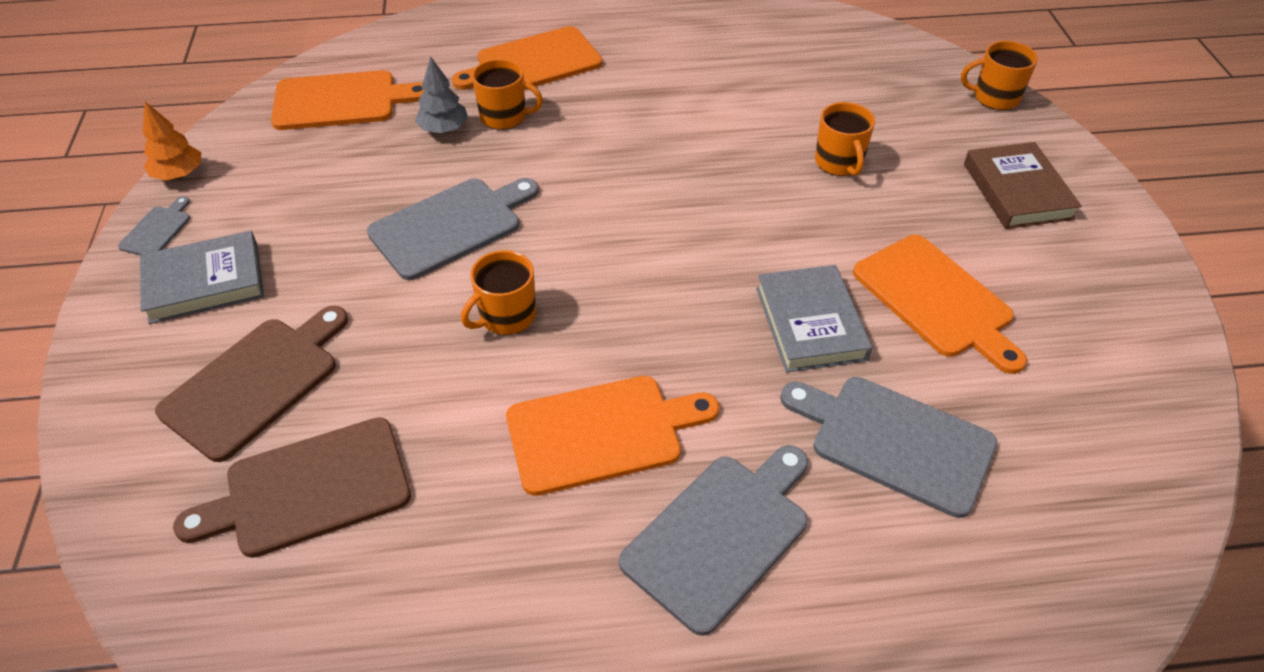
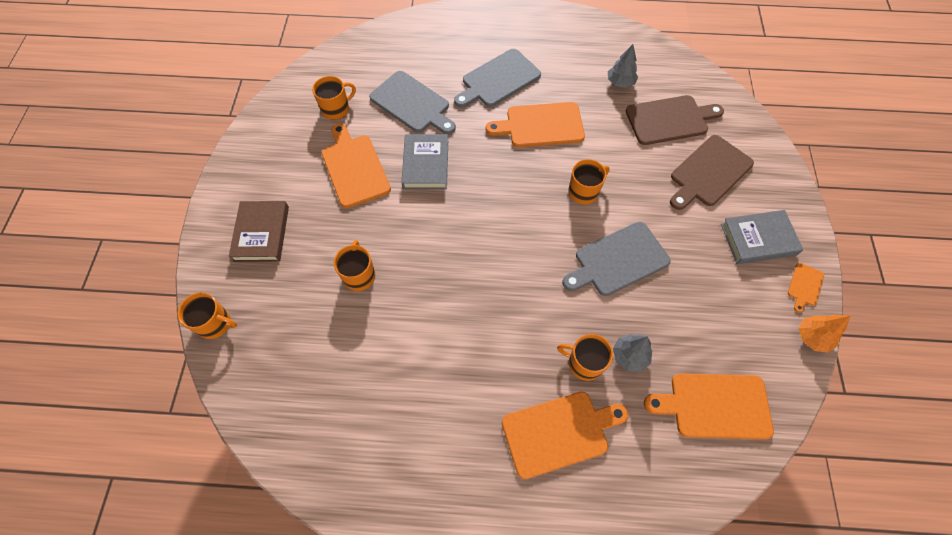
camera: 170 degrees left, 15 degrees up
grey cutting board [118,196,190,255] -> orange cutting board [788,263,824,313]
none -> orange mug [312,76,356,120]
none -> grey tree [608,44,638,88]

